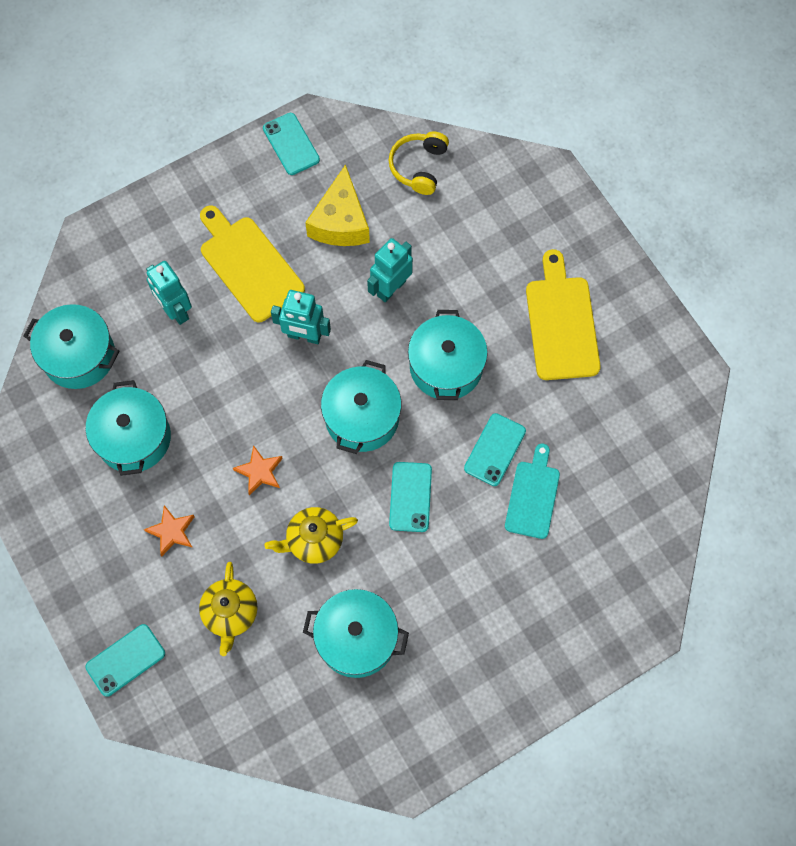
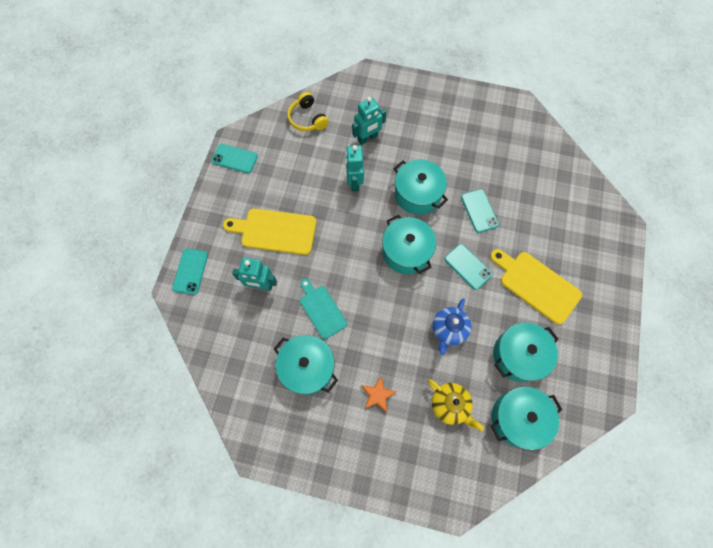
camera: 45 degrees left, 0 degrees up
turquoise pot [24,304,119,389] -> turquoise pot moved to [491,386,562,450]
turquoise phone [85,624,165,697] -> turquoise phone moved to [172,249,208,295]
orange star [233,445,283,496] -> none
yellow teapot [264,507,358,564] -> blue teapot [432,298,472,355]
turquoise robot [271,290,331,344] -> turquoise robot moved to [352,97,386,145]
yellow cheese [305,164,370,246] -> none
turquoise cutting board [505,444,560,539] -> turquoise cutting board moved to [300,279,347,339]
yellow cutting board [526,249,601,380] -> yellow cutting board moved to [490,249,582,325]

